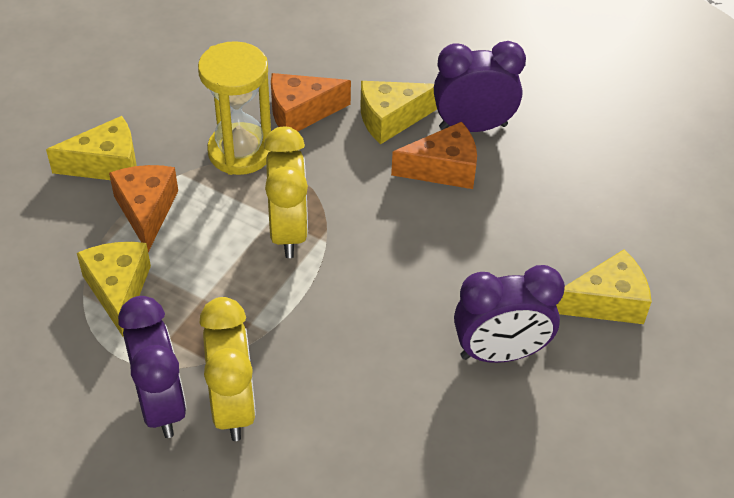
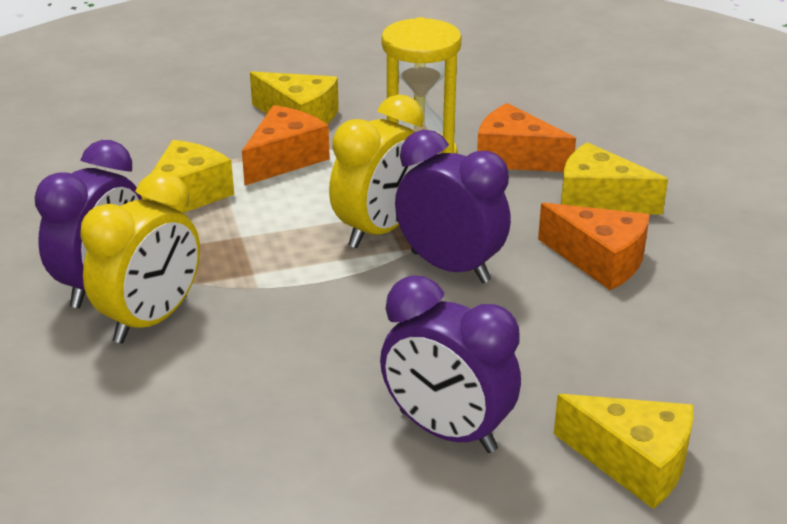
camera: 45 degrees right, 15 degrees down
purple clock [434,41,526,132] -> purple clock moved to [395,130,511,283]

